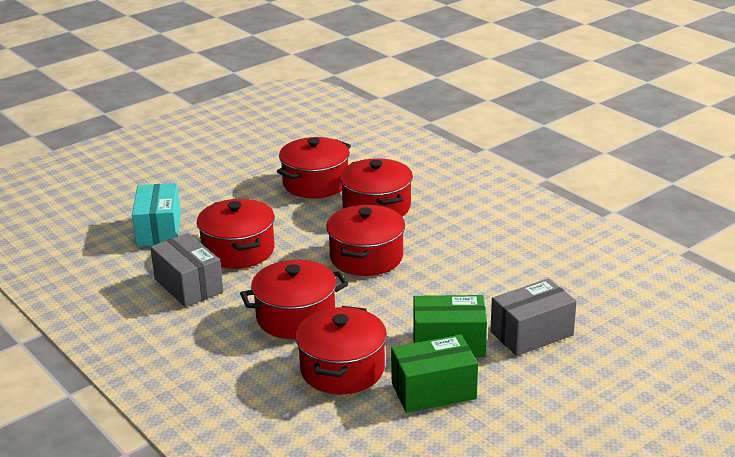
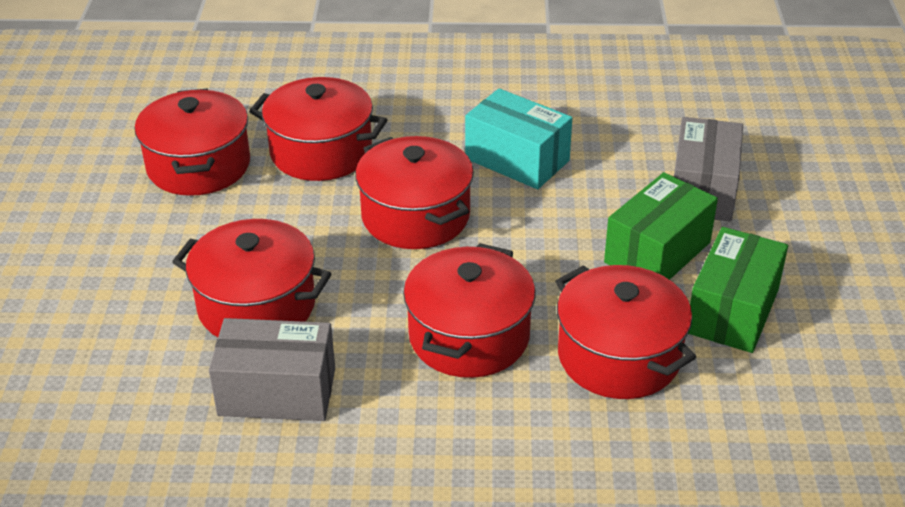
camera: 50 degrees left, 10 degrees up
turquoise box [132,183,181,247] -> turquoise box moved to [465,88,572,189]

